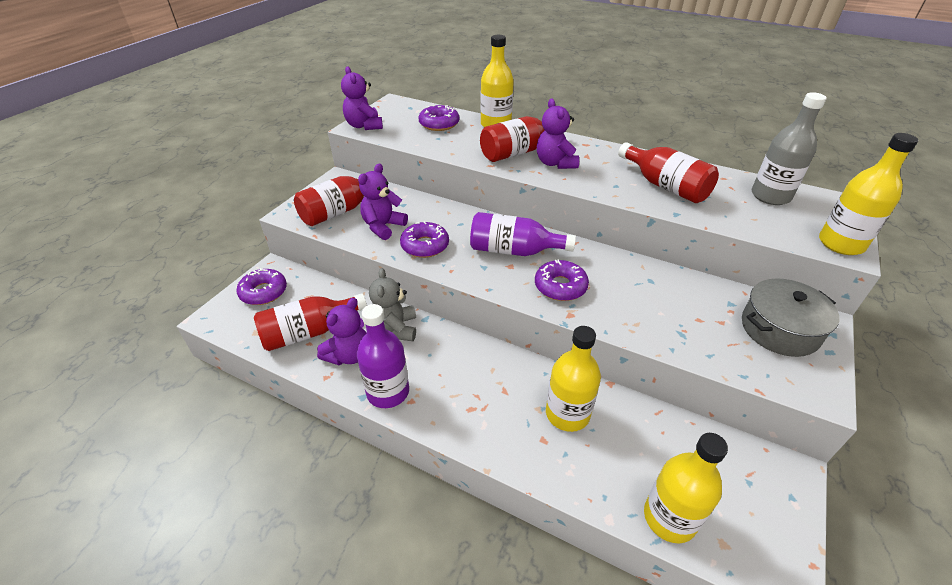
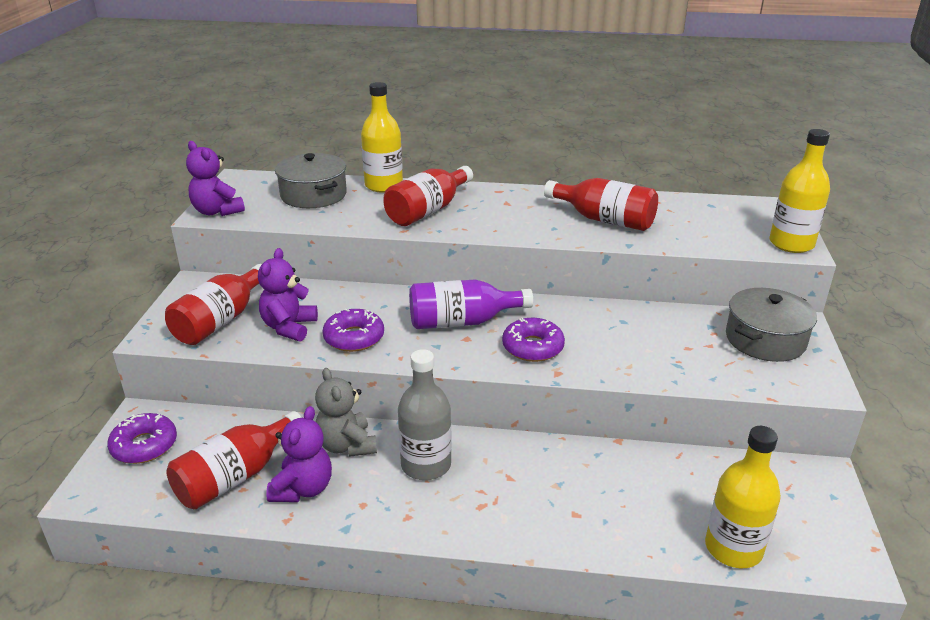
camera: 20 degrees left, 10 degrees down
purple bottle [357,304,409,408] -> none
purple donut [418,105,459,131] -> grey pot [275,153,347,208]
purple teddy bear [537,98,579,169] -> none
yellow bottle [546,326,601,432] -> none
grey bottle [752,92,827,205] -> grey bottle moved to [398,349,452,480]

